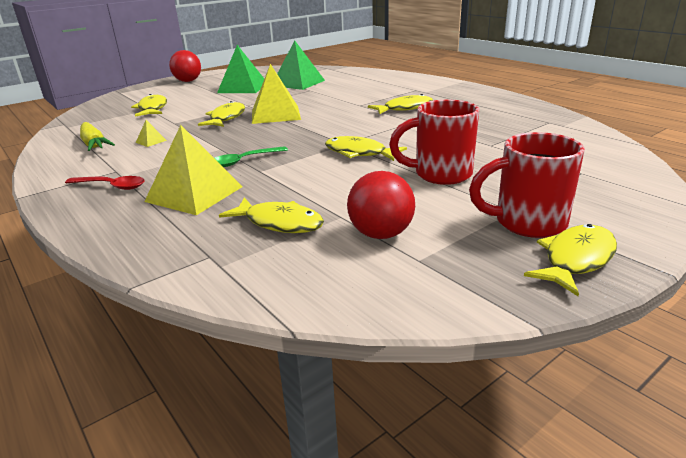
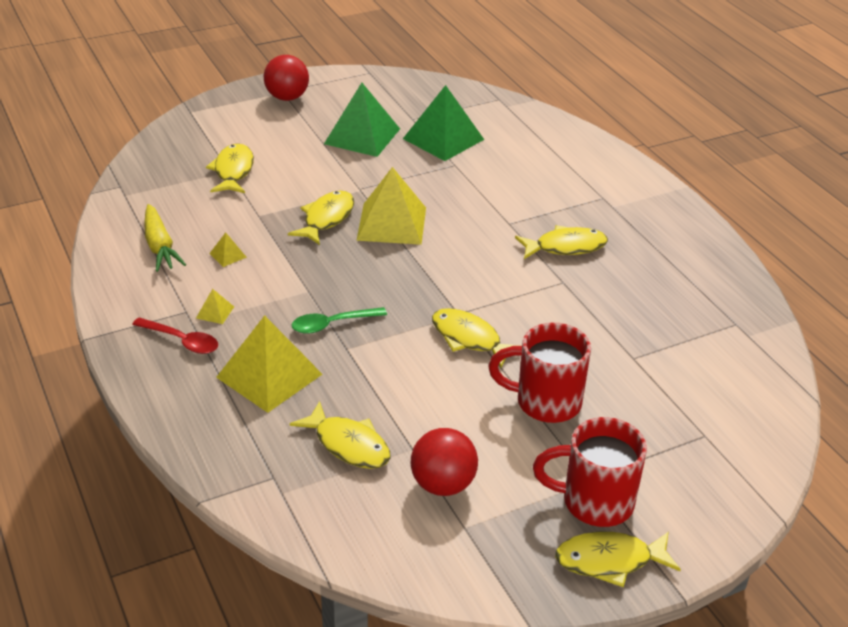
camera: 10 degrees right, 10 degrees up
yellow fish [524,224,617,296] -> yellow fish turned 150 degrees counterclockwise [555,532,681,587]
none -> yellow pyramid [196,289,234,324]

